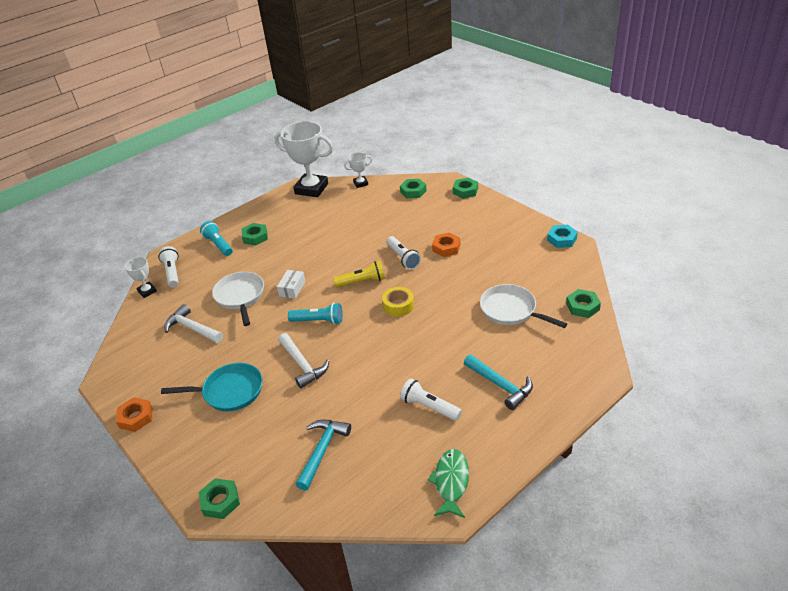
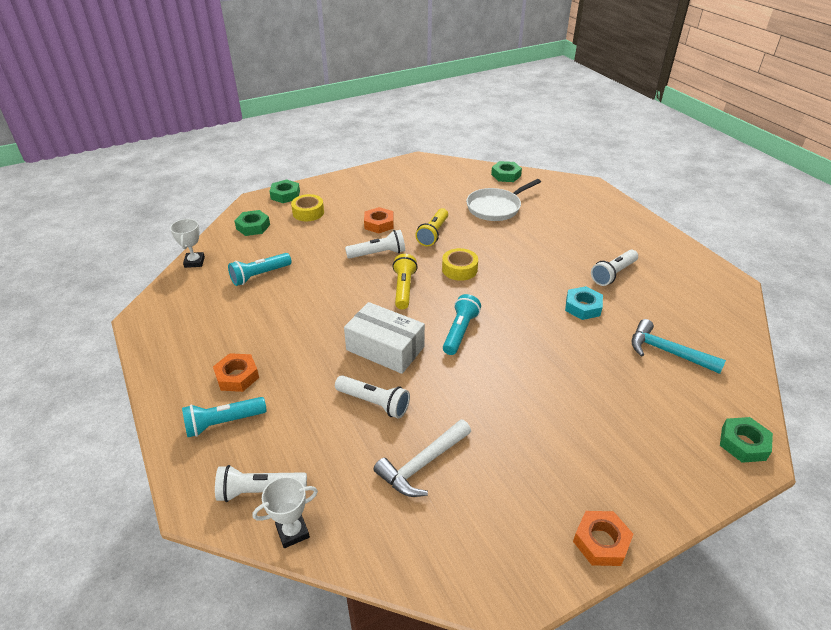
camera: 80 degrees left, 0 degrees up
turquoise pan [161,363,263,411] -> none
white pan [212,272,264,326] -> white flashlight [335,375,410,419]
green nut [242,223,268,246] -> orange nut [213,353,259,392]
white trophy [275,121,333,197] -> none
white box [277,270,306,299] -> white box [344,302,425,374], size x1.77
white hammer [278,333,329,388] -> none
green fish [427,449,469,518] -> none
turquoise hammer [464,355,533,410] -> none
turquoise nut [547,225,578,248] -> turquoise nut moved to [565,286,603,320]
none -> turquoise flashlight [228,253,292,286]
none -> yellow tape [291,194,324,221]
none -> yellow flashlight [415,208,448,247]

